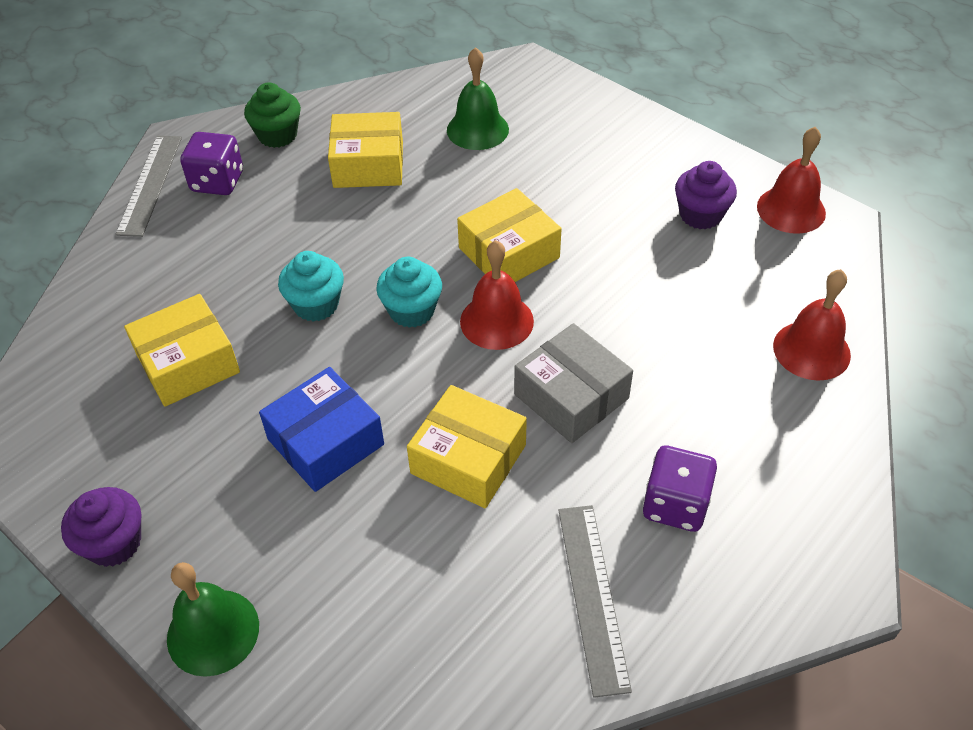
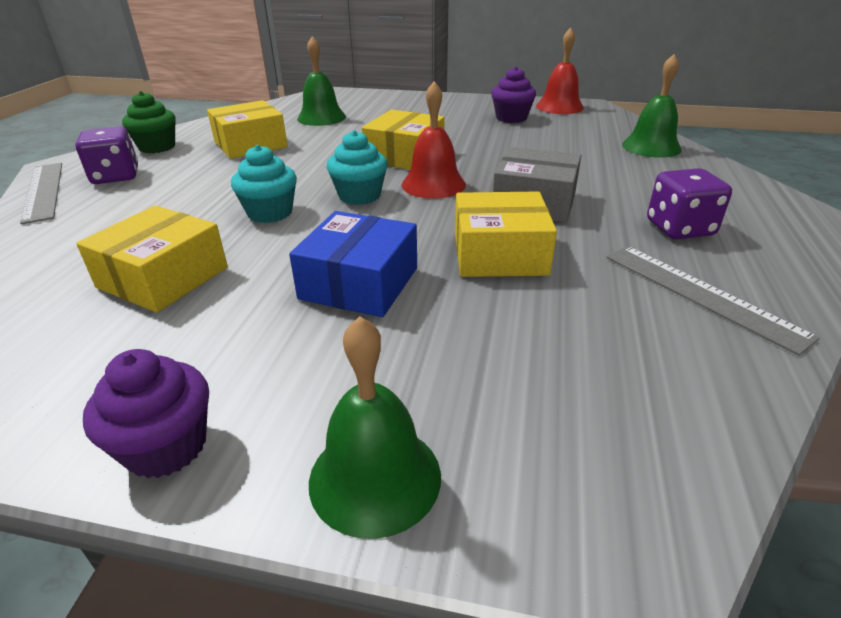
camera: 30 degrees left, 15 degrees down
red bell [773,269,851,381] -> green bell [622,54,682,158]

